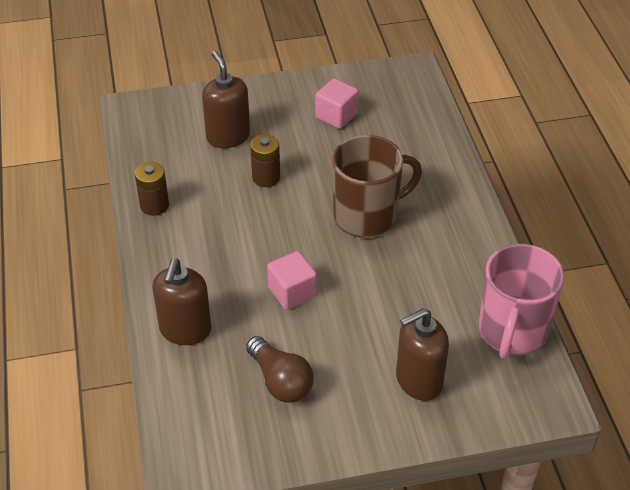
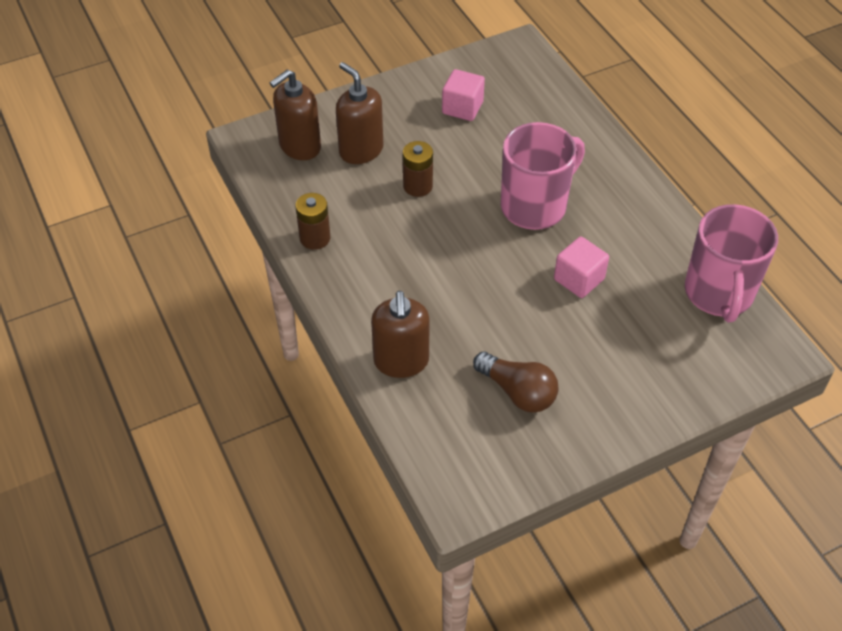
camera: 15 degrees left, 5 degrees up
pink cube [267,251,317,310] -> pink cube moved to [554,237,609,298]
brown mug [332,135,422,238] -> pink mug [501,122,585,230]
brown soap dispenser [396,308,449,401] -> brown soap dispenser moved to [270,70,321,160]

